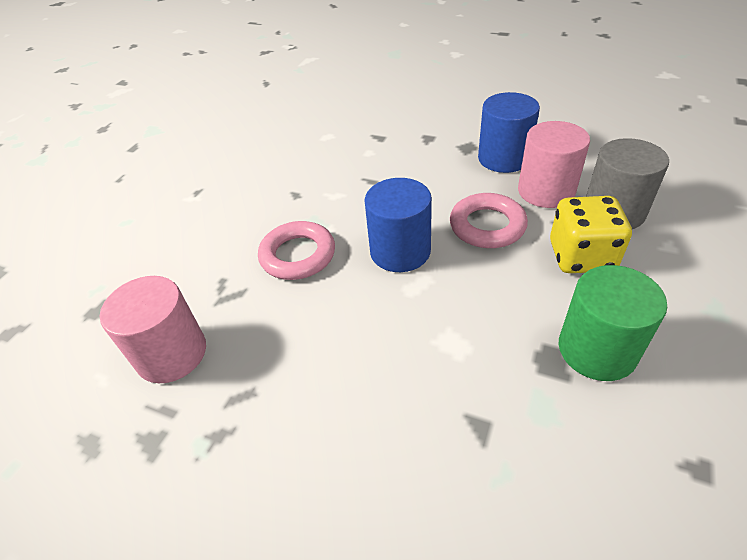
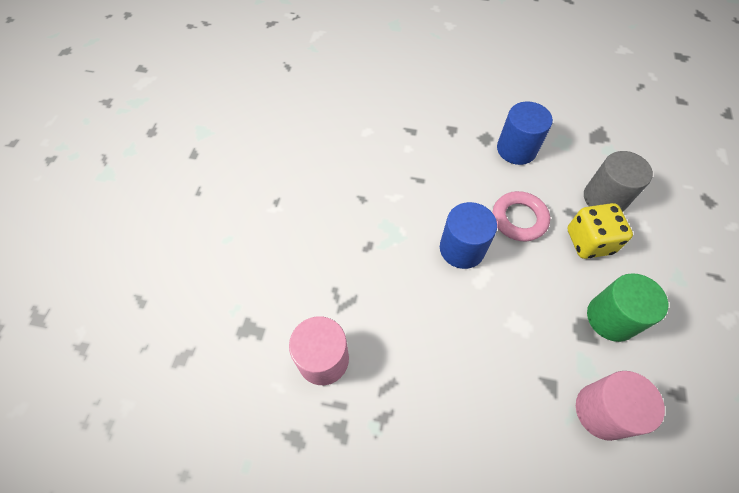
camera: 15 degrees left, 15 degrees up
pink ring [258,221,335,280] -> none
pink cylinder [518,121,590,208] -> pink cylinder moved to [576,371,665,441]

